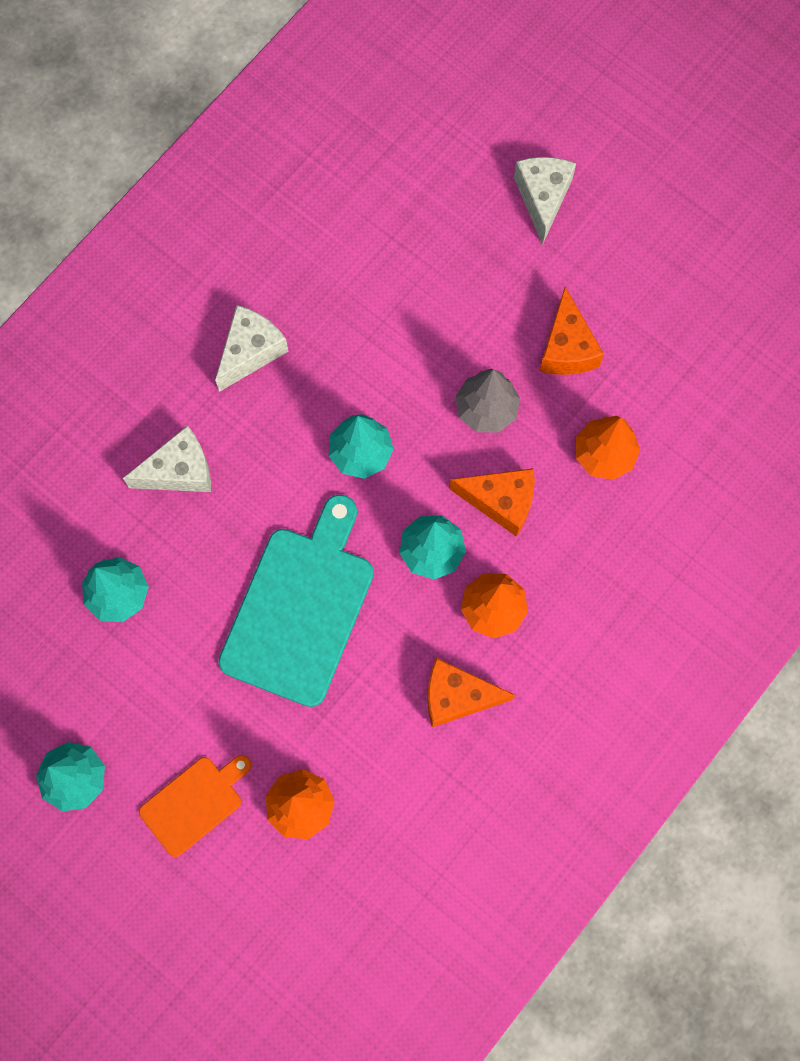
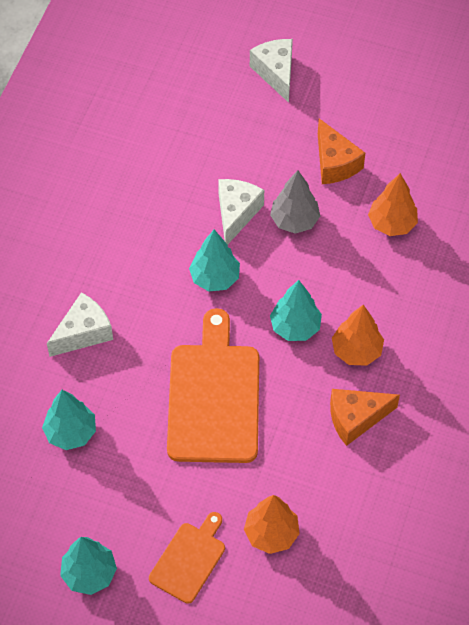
camera: 20 degrees left, 15 degrees down
white cheese [215,305,288,392] -> white cheese moved to [218,179,264,245]
turquoise cutting board [218,494,374,707] -> orange cutting board [167,308,259,463]
orange cheese [450,468,535,537] -> none

